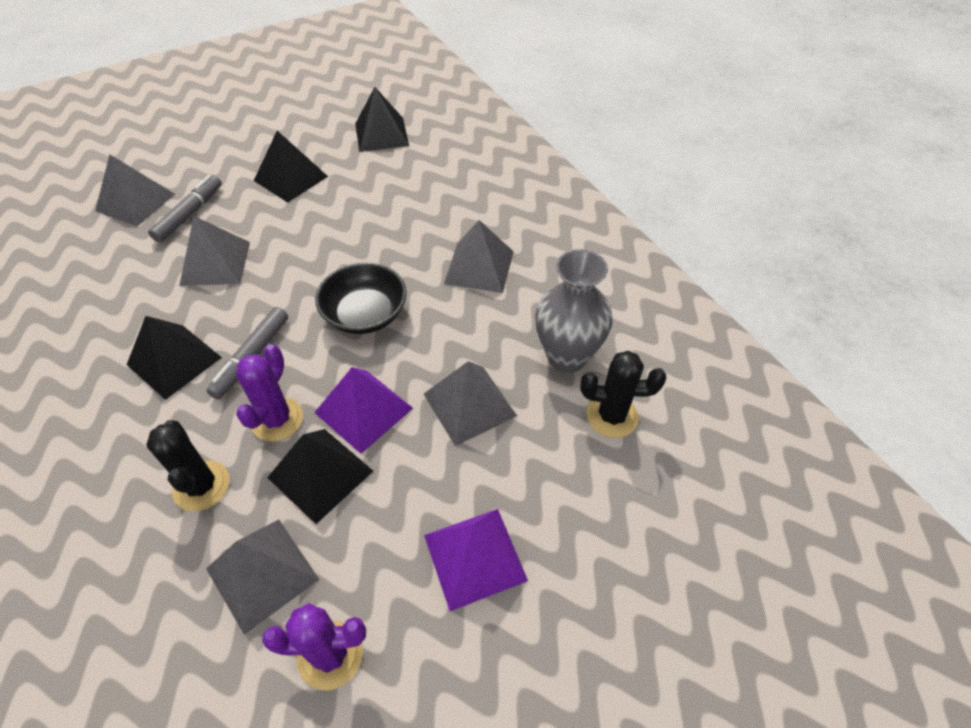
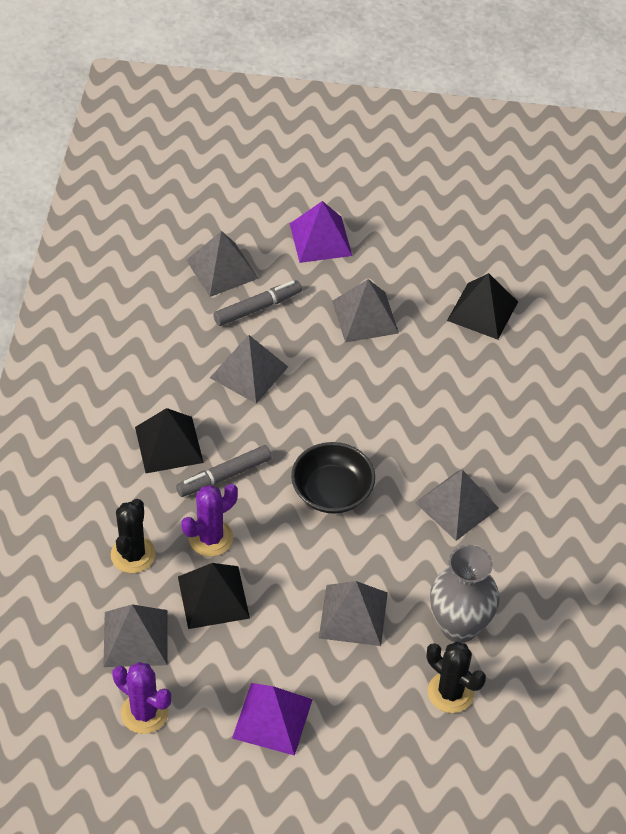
camera: 35 degrees right, 0 degrees up
black pyramid [254,131,328,203] -> grey pyramid [332,279,399,343]
purple pyramid [314,367,413,454] -> purple pyramid moved to [290,201,352,263]

